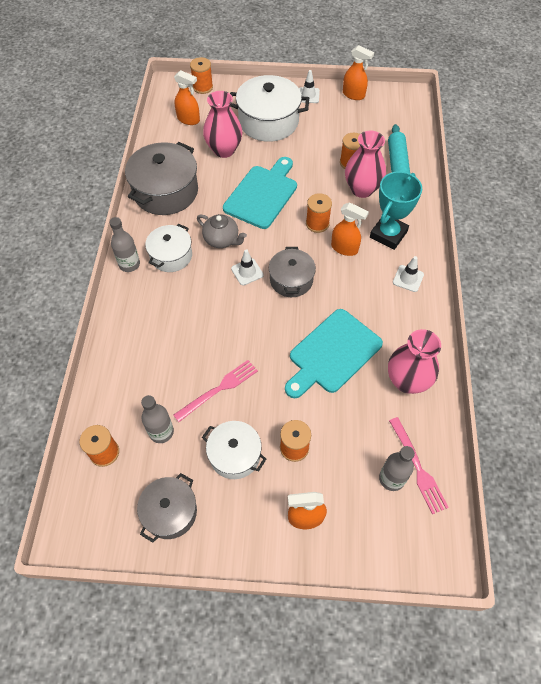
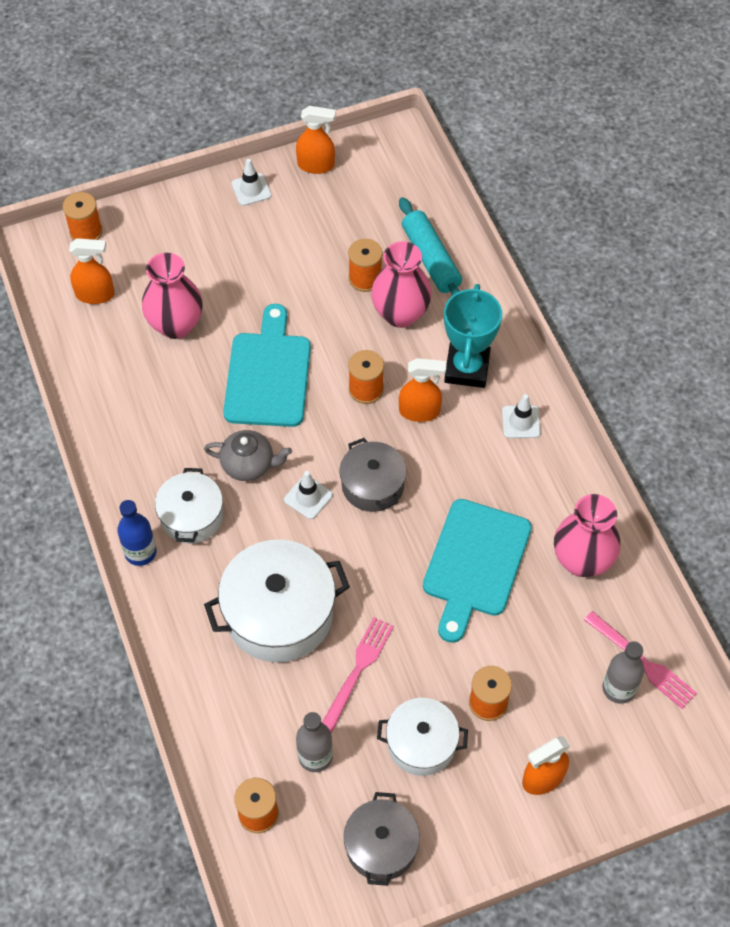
camera: 25 degrees left, 0 degrees up
grey bottle [109,217,140,272] -> blue bottle [117,500,157,566]
grey pot [125,142,198,215] -> none
white pot [230,75,309,142] -> white pot moved to [204,540,350,662]

